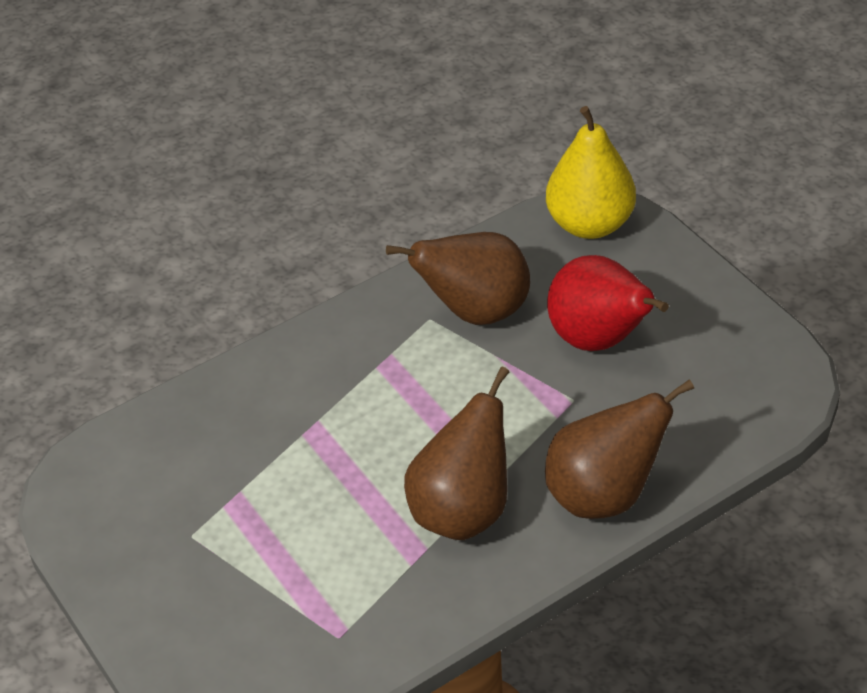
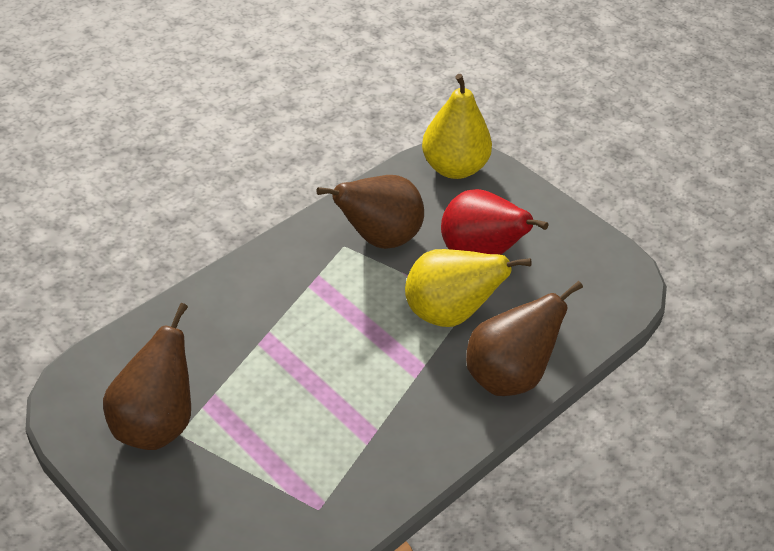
camera: 15 degrees left, 0 degrees up
brown pear [404,366,509,540] -> brown pear moved to [103,303,191,450]
none -> yellow pear [405,249,531,327]

